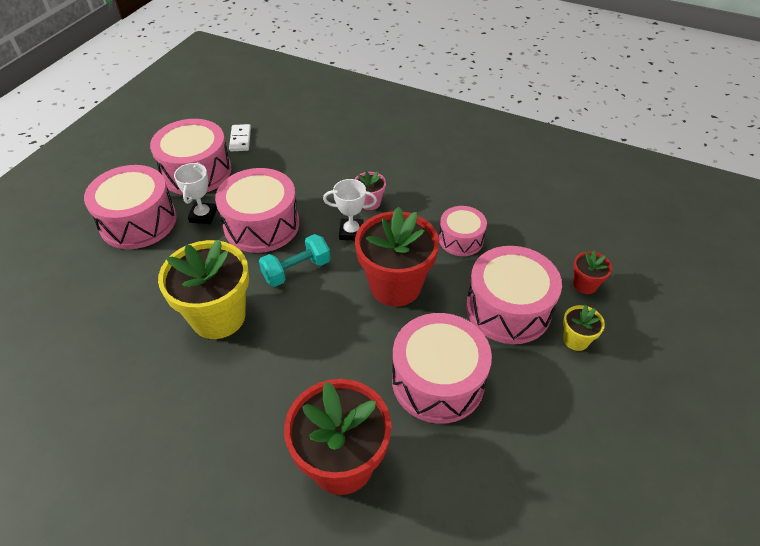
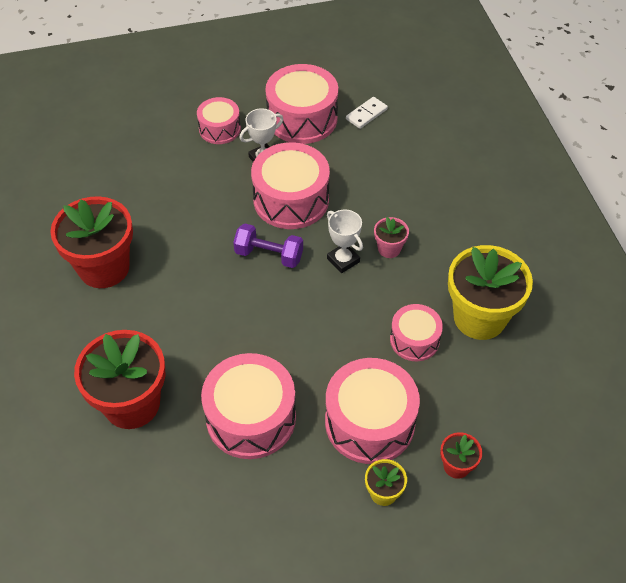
camera: 50 degrees right, 5 degrees up
pink drum [84,165,177,249] -> pink drum [197,97,241,144], size x0.59
yellow flower pot [158,240,249,339] -> yellow flower pot moved to [448,245,533,340]
turquoise dumbbell [259,234,330,287] -> purple dumbbell [233,224,303,268]
red flower pot [355,206,439,306] -> red flower pot moved to [51,196,133,288]

